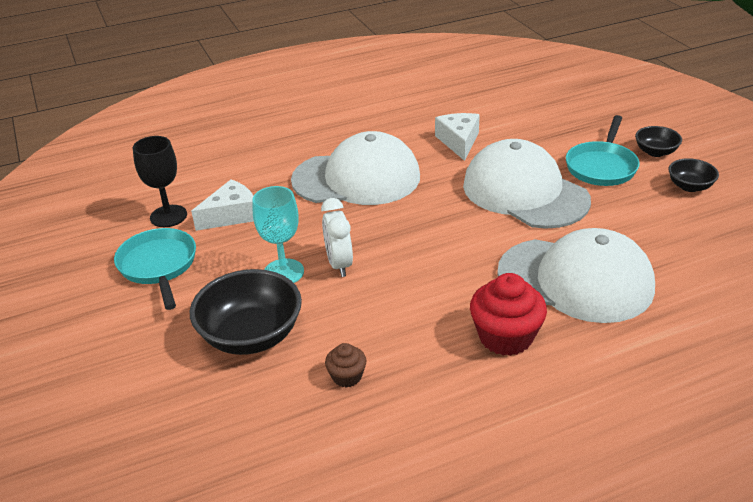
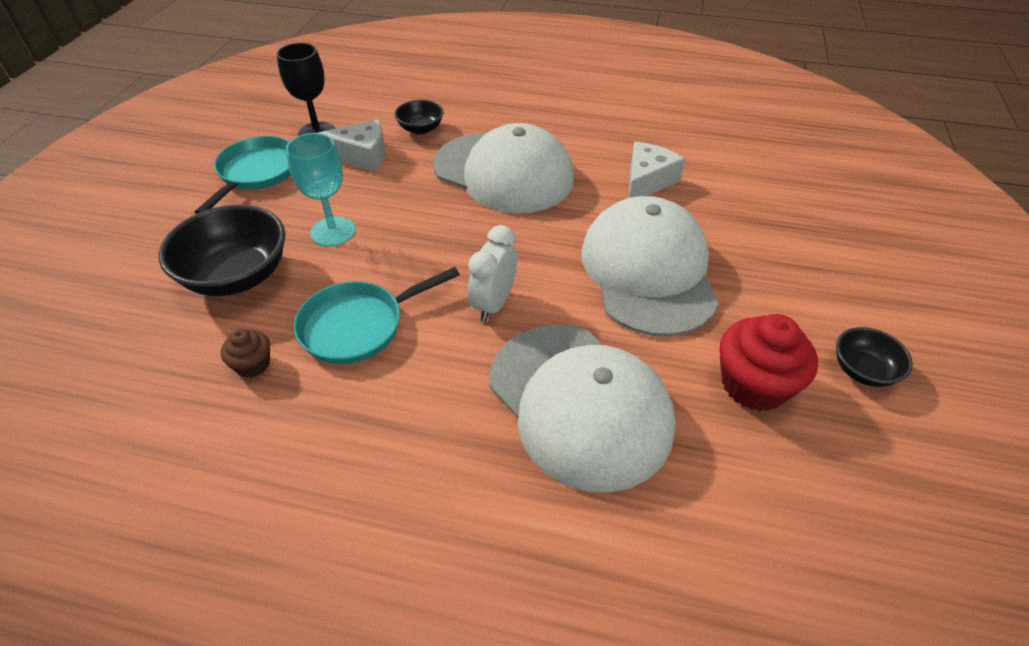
camera: 35 degrees right, 10 degrees up
white clock [321,198,353,277] -> white clock moved to [468,225,517,322]
red cupcake [470,273,547,356] -> red cupcake moved to [719,314,818,411]
turquoise pan [566,115,640,186] -> turquoise pan moved to [294,267,460,364]
black bowl [635,126,682,157] -> black bowl moved to [394,100,444,135]

